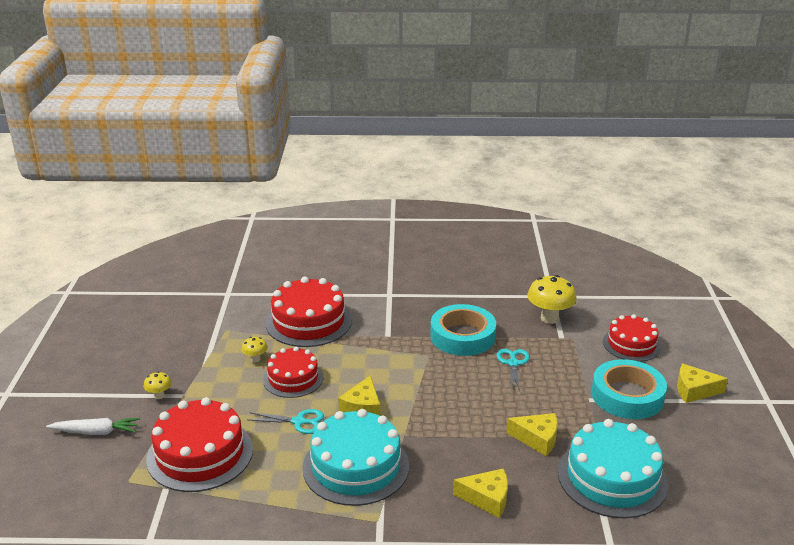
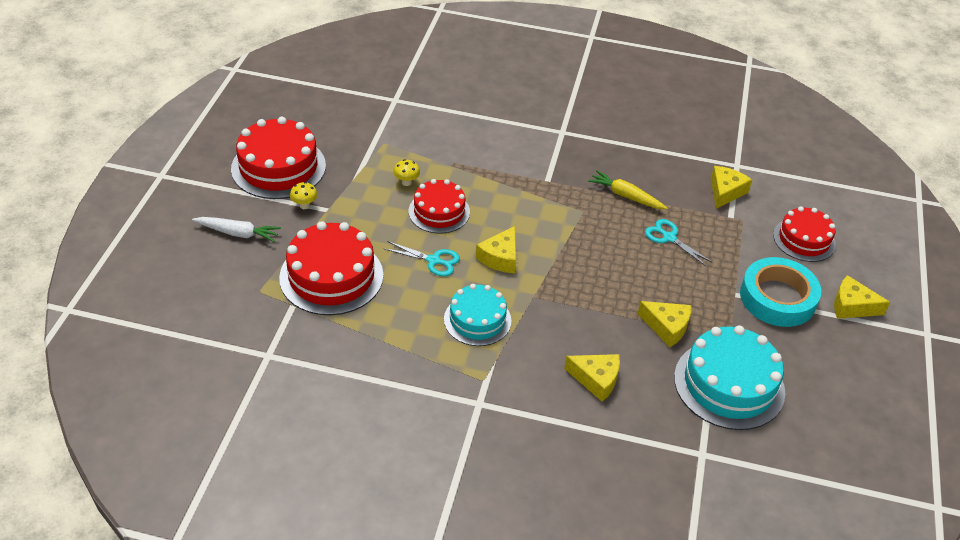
camera: 10 degrees right, 15 degrees up
red cake [266,277,352,347] -> red cake moved to [231,117,326,199]
turquoise cake [303,409,409,506] -> turquoise cake [444,284,511,346], size x0.64
turquoise tape [430,304,496,356] -> yellow carrot [588,170,668,209]
turquoise scissors [496,349,530,391] -> turquoise scissors turned 60 degrees counterclockwise [645,219,713,267]
yellow mushroom [527,275,577,324] -> yellow cheese [711,166,752,209]

